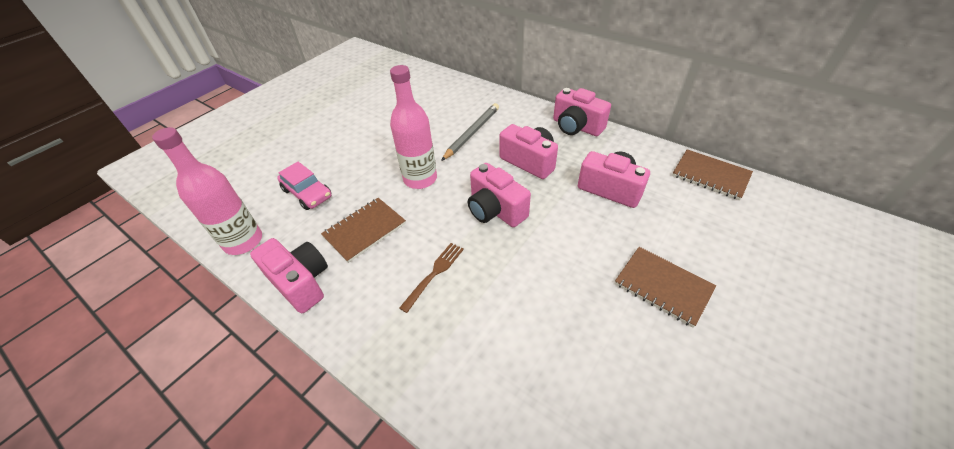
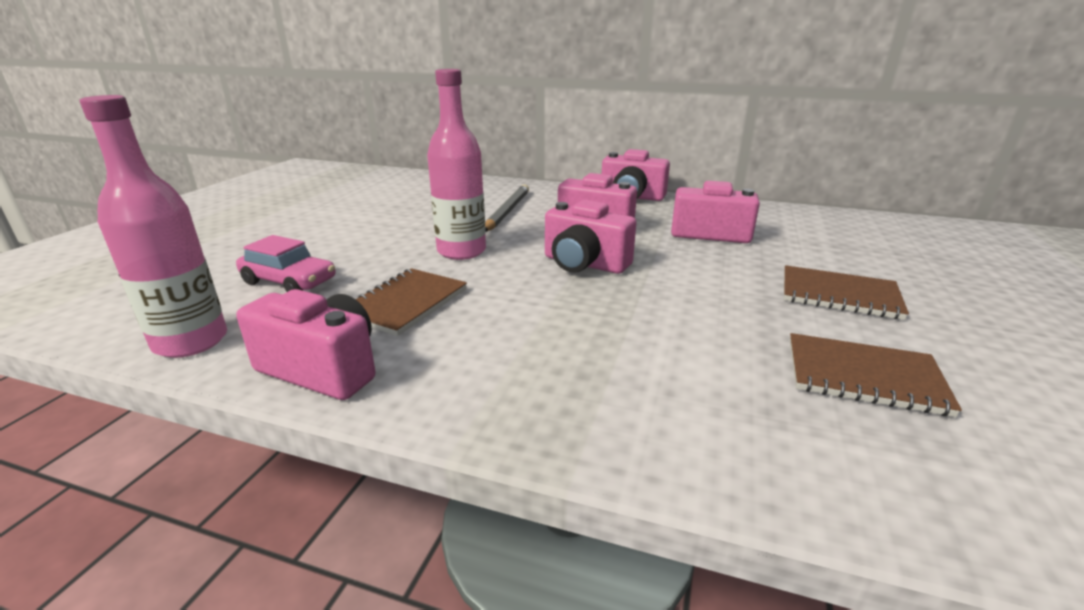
camera: 20 degrees left, 20 degrees down
brown fork [399,243,464,313] -> none
brown notebook [672,149,753,200] -> brown notebook moved to [790,333,962,417]

